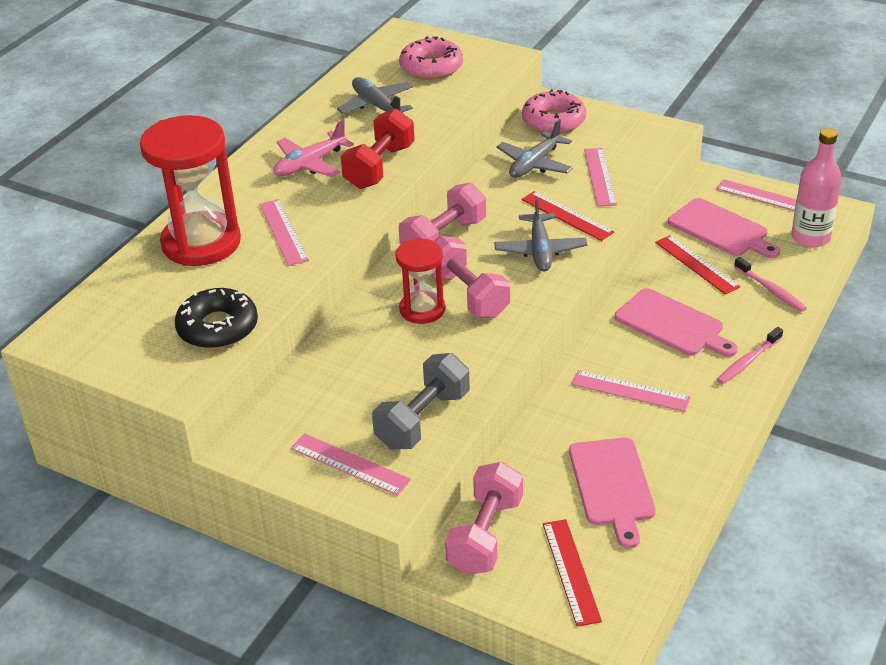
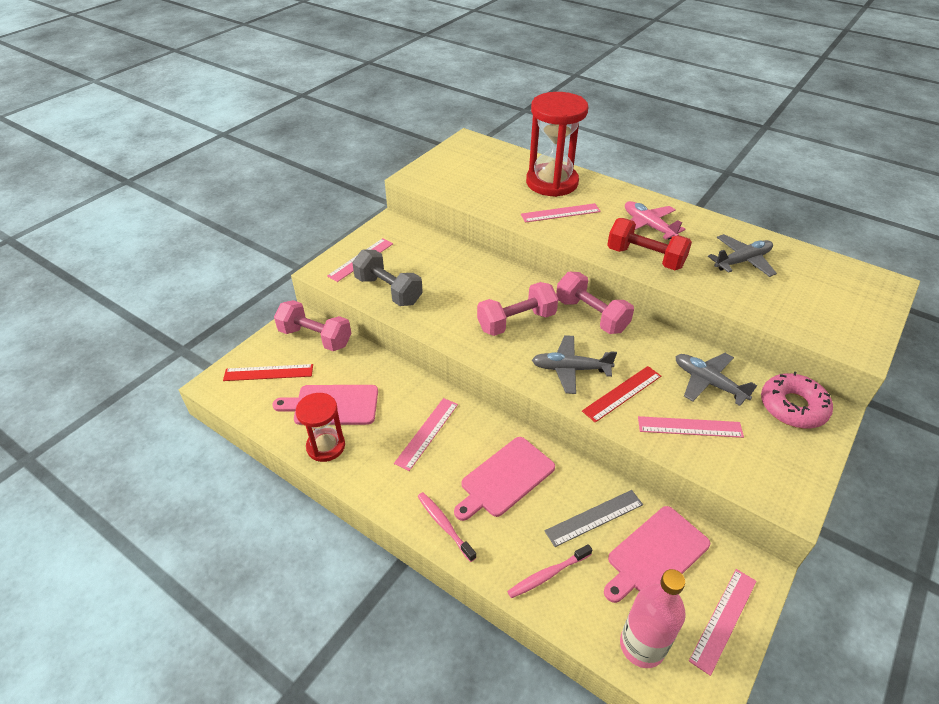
camera: 95 degrees right, 5 degrees up
black donut [175,288,258,349] -> none
red hourglass [395,239,445,324] -> red hourglass moved to [295,393,345,462]
pink donut [399,36,463,80] -> none
red ruler [655,235,740,295] -> grey ruler [545,490,643,547]

